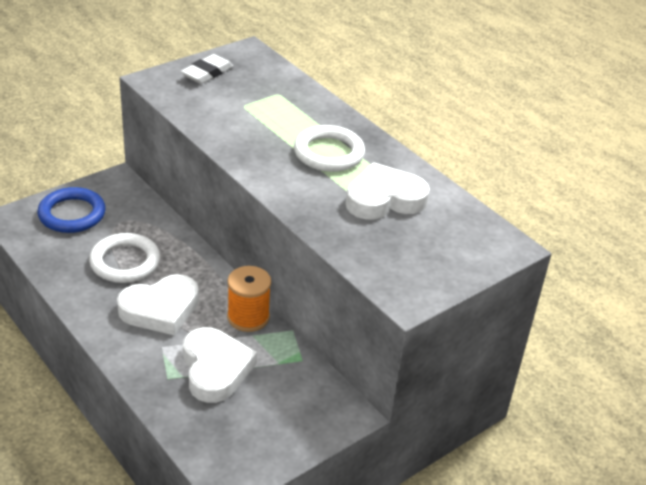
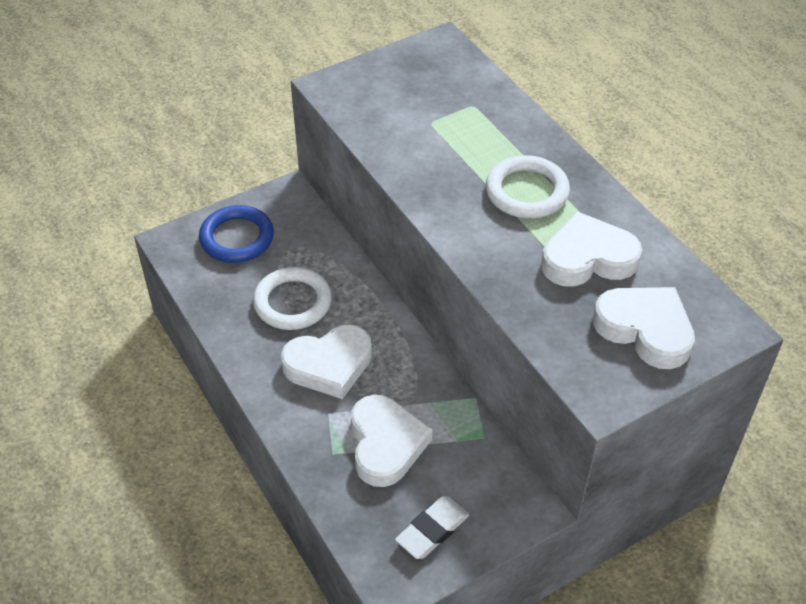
camera: 10 degrees right, 10 degrees up
white eraser [181,54,233,84] -> white eraser moved to [395,496,469,559]
orange spool [227,266,271,332] -> none
none -> white heart [593,287,695,369]

